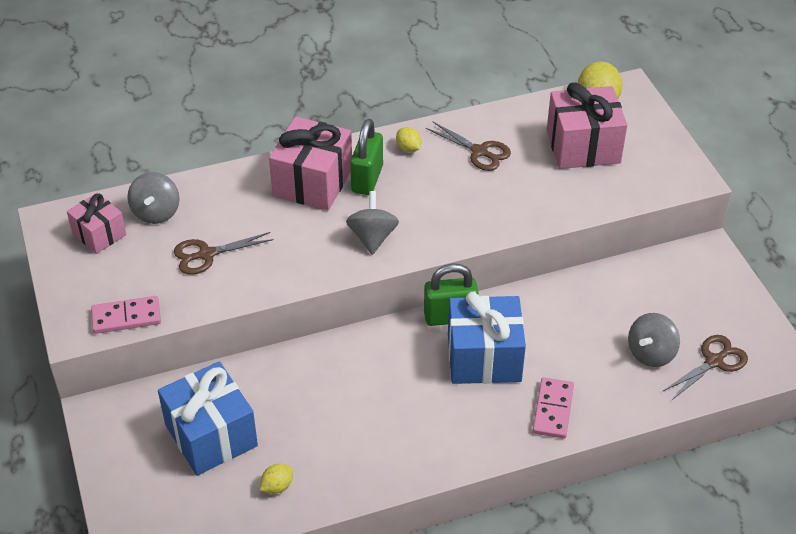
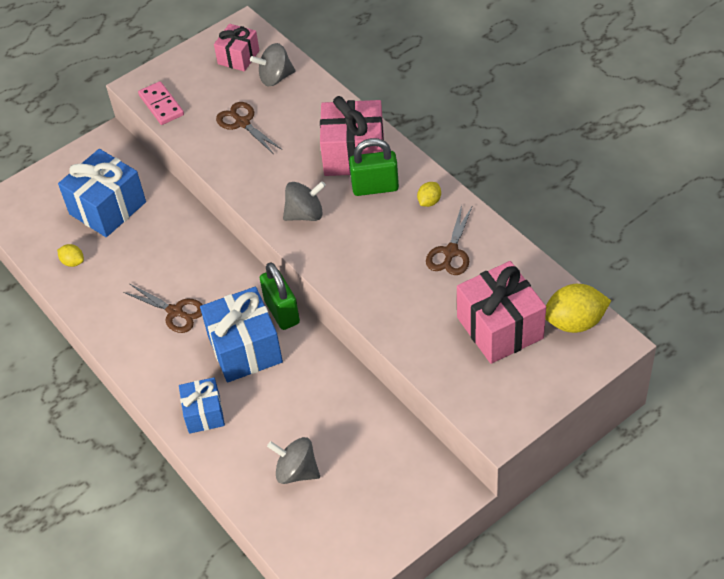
camera: 75 degrees right, 5 degrees up
pink domino [532,377,574,439] -> blue gift [179,378,225,434]
brown scissors [663,335,748,400] -> brown scissors moved to [123,284,203,333]

